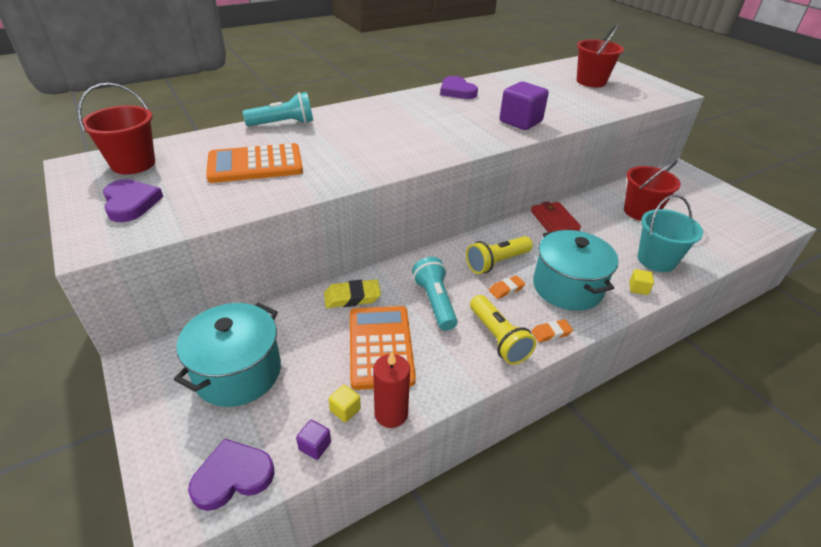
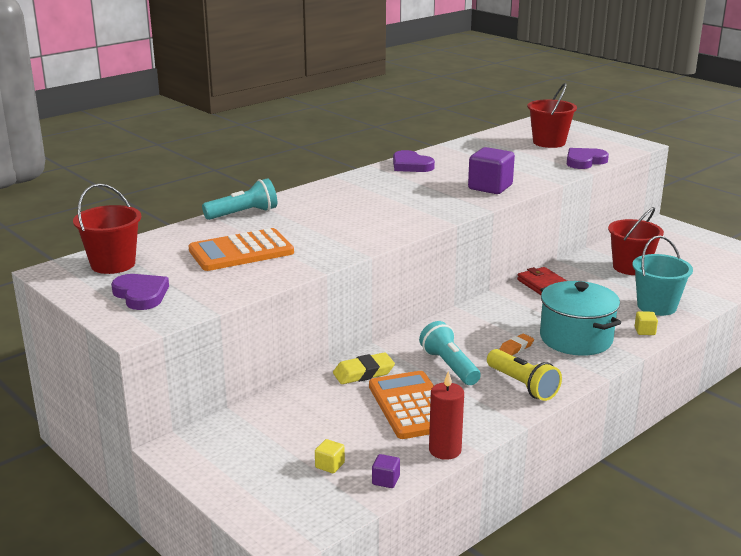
camera: 10 degrees left, 15 degrees down
turquoise pot [174,303,281,407] -> none
purple heart [188,438,274,511] -> purple heart moved to [567,148,609,169]
yellow cube [329,385,361,422] -> yellow cube moved to [315,439,345,473]
yellow flashlight [466,236,533,274] -> none
orange eraser [531,319,573,342] -> none

